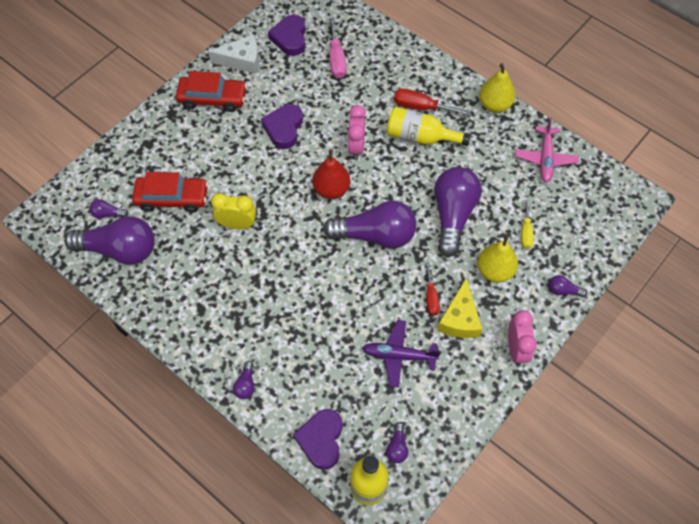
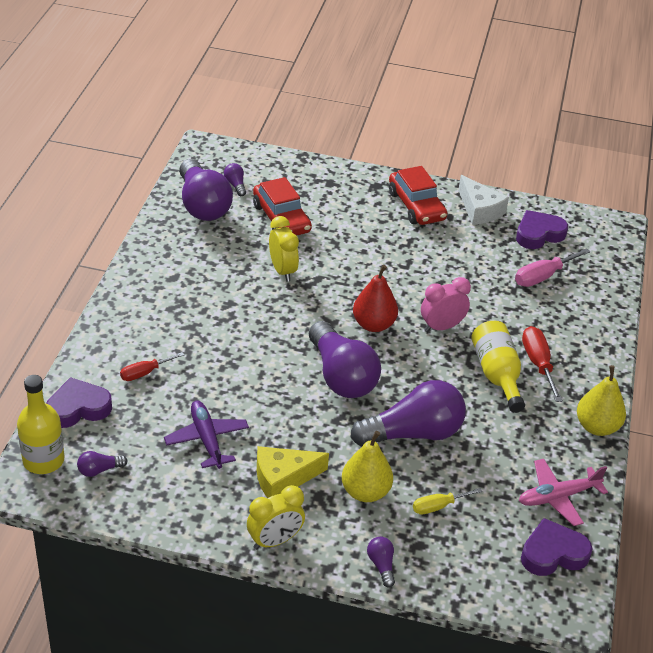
camera: 60 degrees right, 20 degrees down
purple light bulb [233,361,255,399] -> none
purple heart [261,104,303,149] -> purple heart moved to [521,518,593,576]
red screwdriver [425,262,440,315] -> red screwdriver moved to [120,352,184,381]
pink clock [508,310,537,366] -> yellow clock [247,485,305,549]

